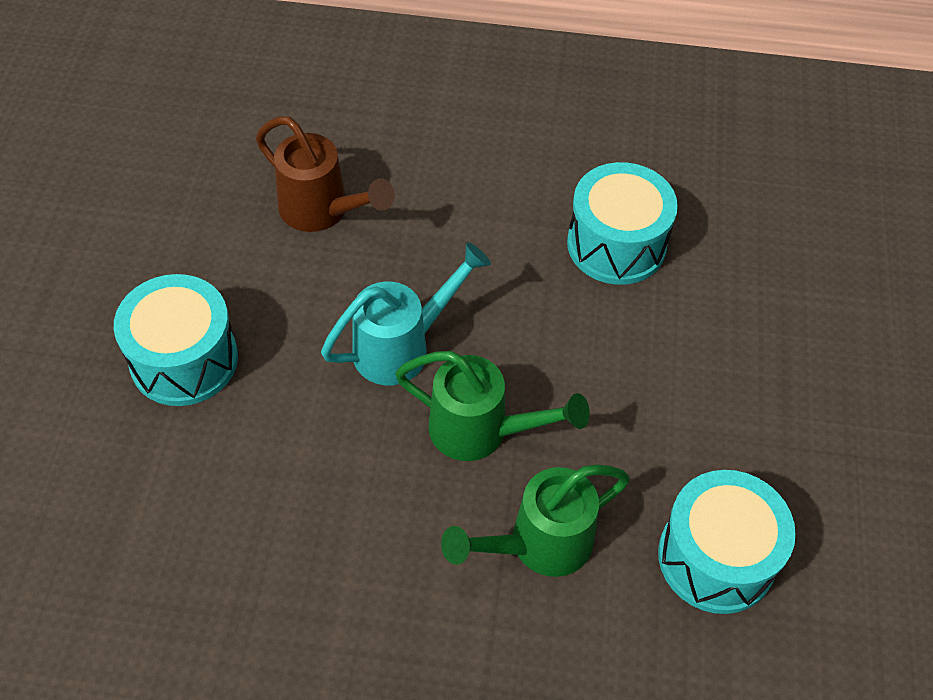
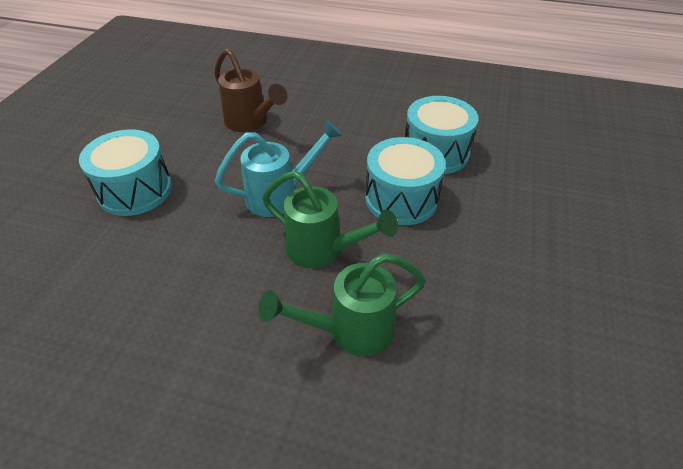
camera: 10 degrees right, 10 degrees down
turquoise drum [658,470,796,614] -> turquoise drum moved to [365,137,446,225]

